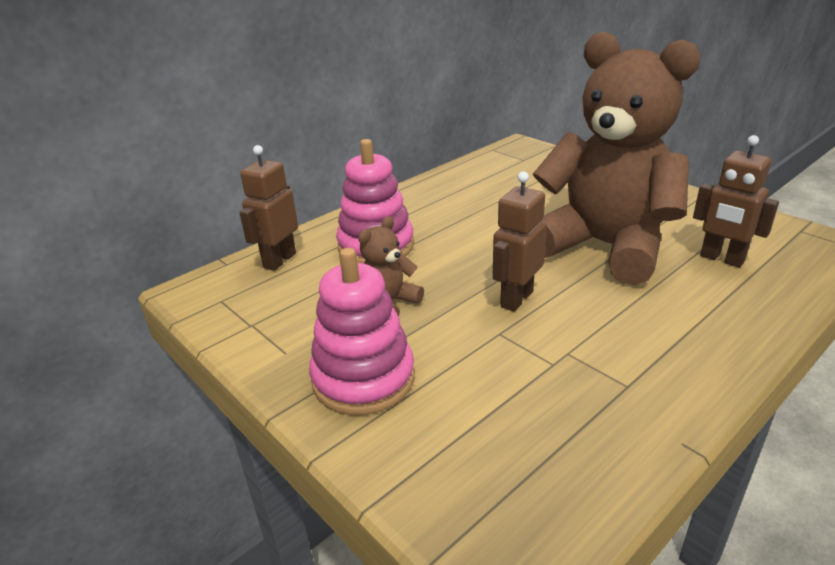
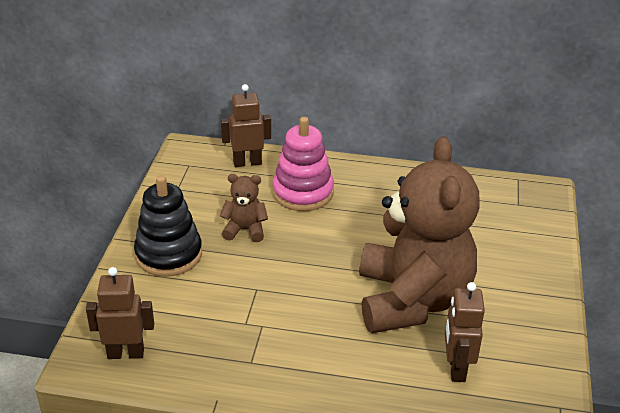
camera: 50 degrees right, 5 degrees up
pink stacking toy [309,248,415,415] -> black stacking toy [134,175,202,277]
brown robot [493,171,547,312] -> brown robot moved to [86,267,154,359]

